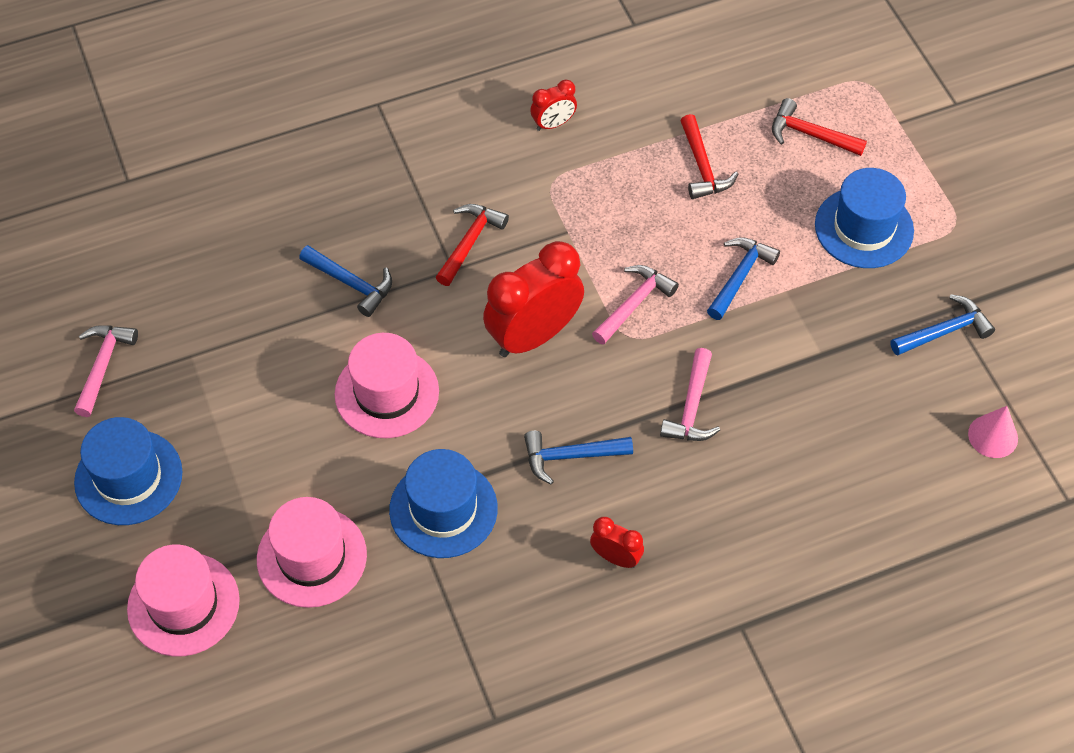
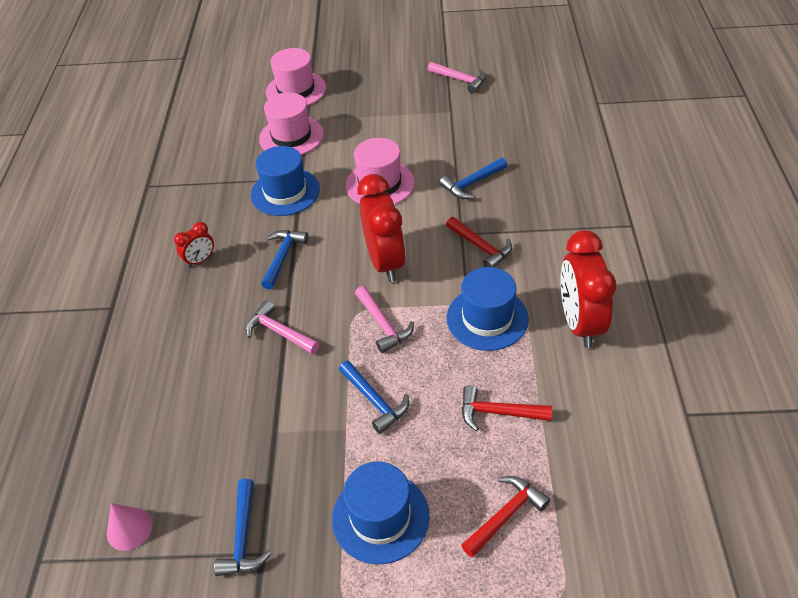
camera: 115 degrees right, 10 degrees down
blue hat [74,417,183,525] -> blue hat moved to [446,267,529,351]
red clock [530,79,577,131] -> red clock [561,230,616,348], size x2.06

